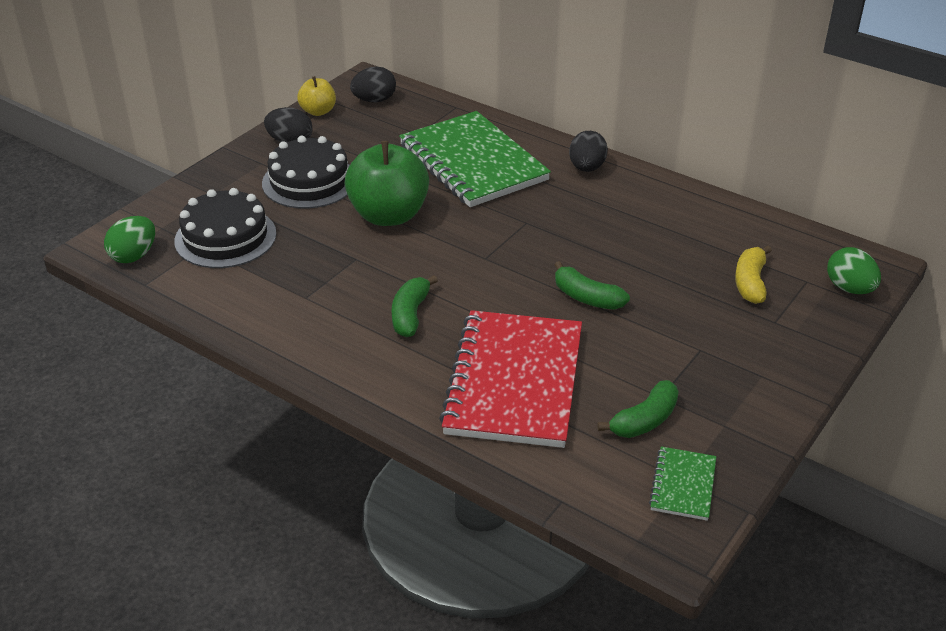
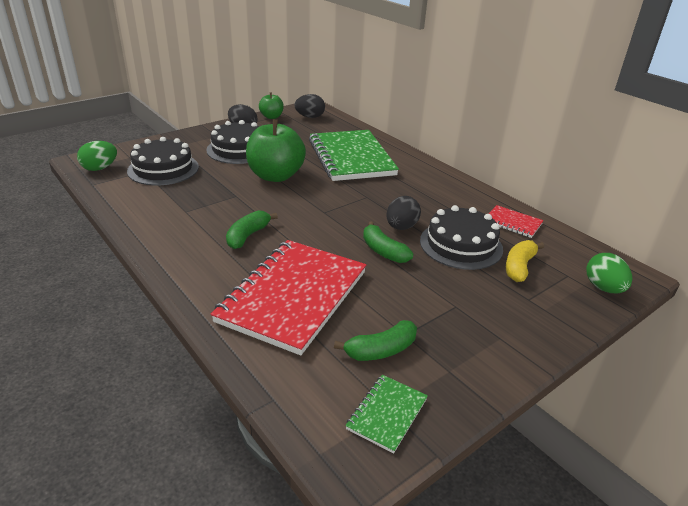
camera: 15 degrees right, 5 degrees down
yellow apple [297,76,336,116] -> green apple [259,92,284,119]
black egg [569,131,608,172] -> black egg moved to [386,196,421,230]
none -> black cake [420,205,503,270]
none -> red notebook [489,205,544,238]

